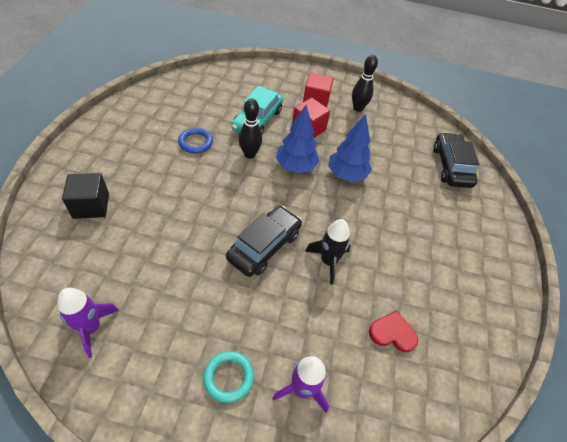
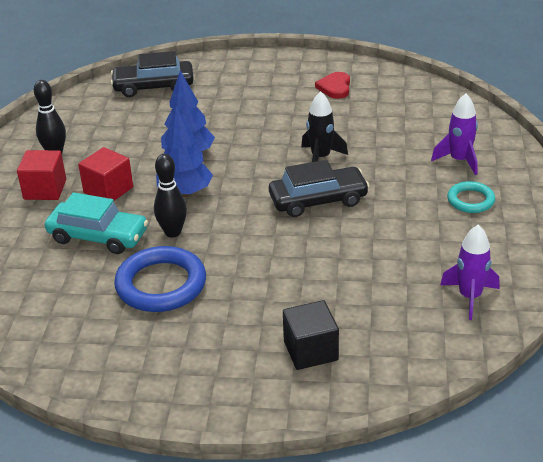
camera: 90 degrees left, 15 degrees down
blue ring [178,128,213,153] -> blue ring [114,246,206,312], size x1.77
black car [226,206,302,277] -> black car turned 135 degrees clockwise [269,160,369,217]
red heart [369,310,418,352] -> red heart moved to [315,72,350,99]

